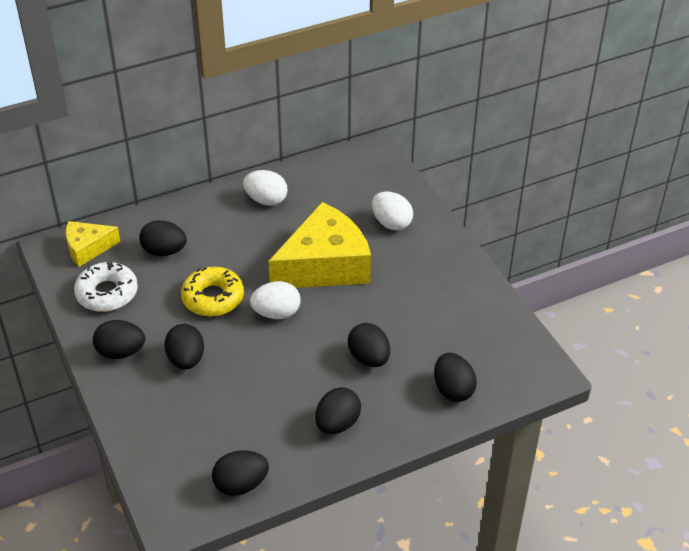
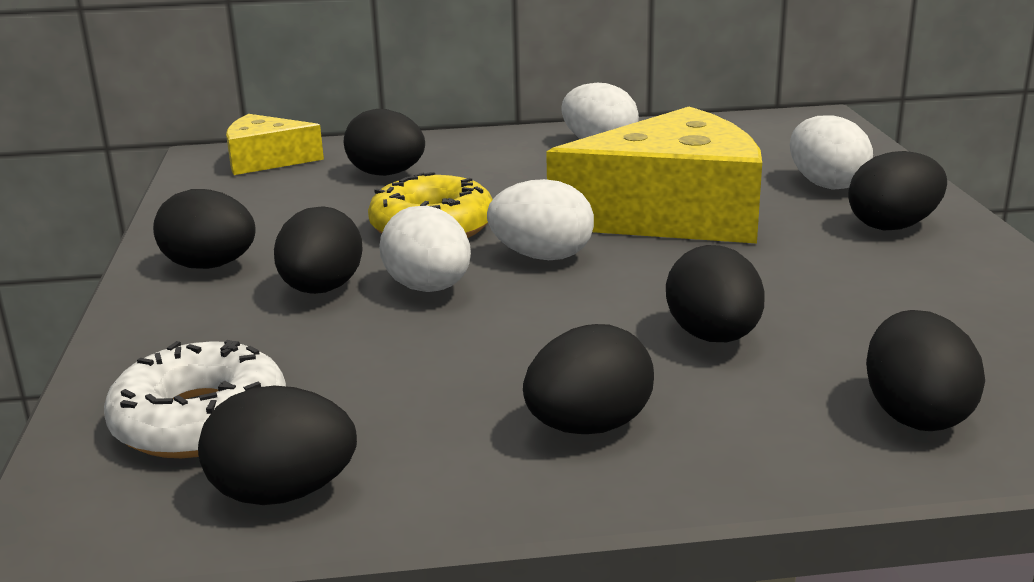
camera: 20 degrees right, 20 degrees down
white donut [74,262,138,312] -> white donut moved to [104,340,286,458]
none -> white egg [379,206,471,292]
none -> black egg [848,151,947,231]

